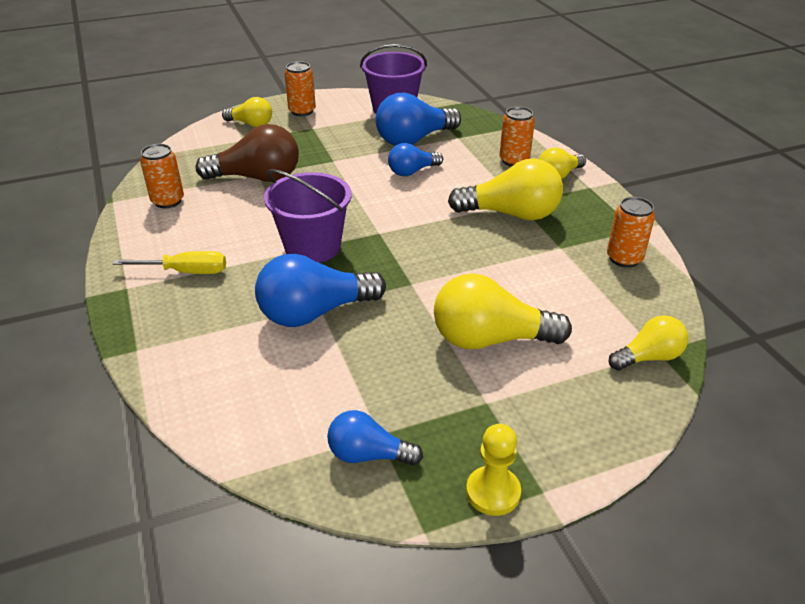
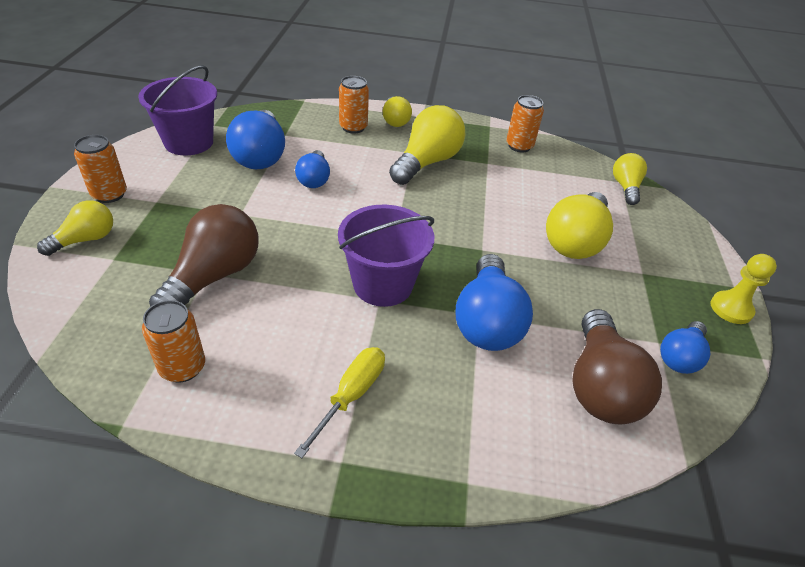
camera: 65 degrees left, 5 degrees up
none -> brown light bulb [572,309,662,425]

